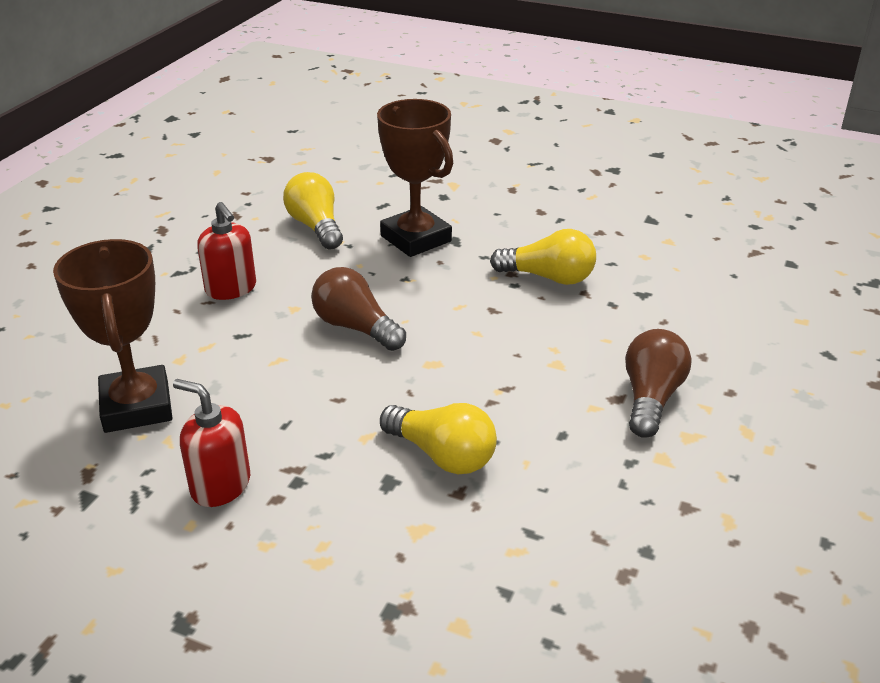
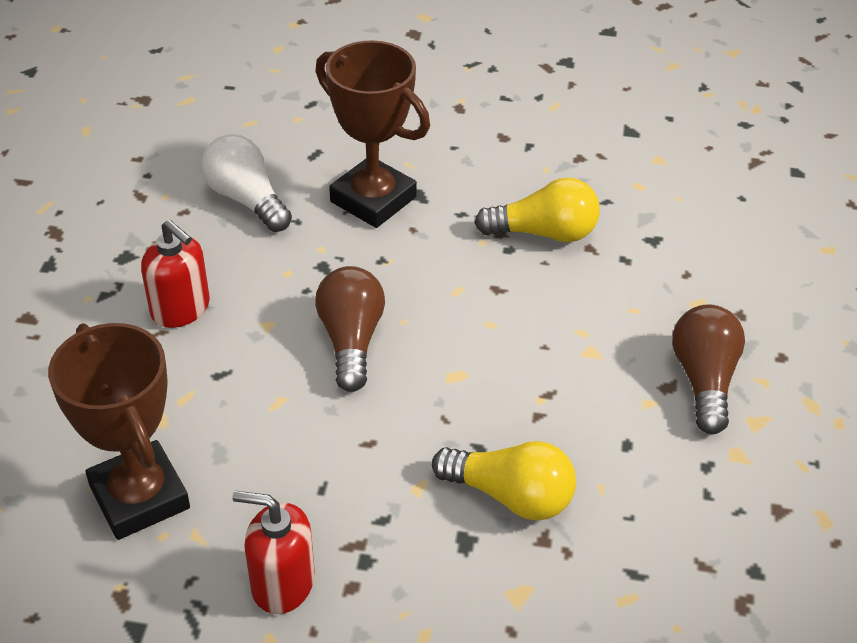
camera: 15 degrees left, 10 degrees up
yellow light bulb [283,172,343,250] -> white light bulb [201,134,292,232]
brown light bulb [311,267,406,351] -> brown light bulb turned 60 degrees clockwise [315,266,385,392]

